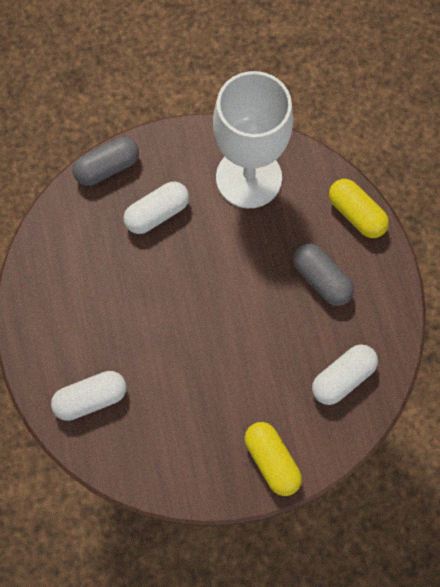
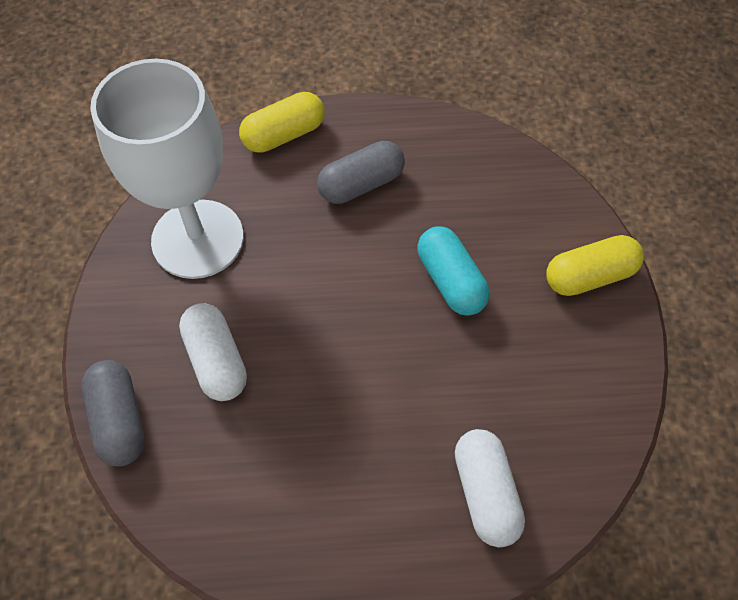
camera: 80 degrees left, 10 degrees down
white capsule [312,344,378,405] -> none
none -> turquoise capsule [417,226,490,316]

